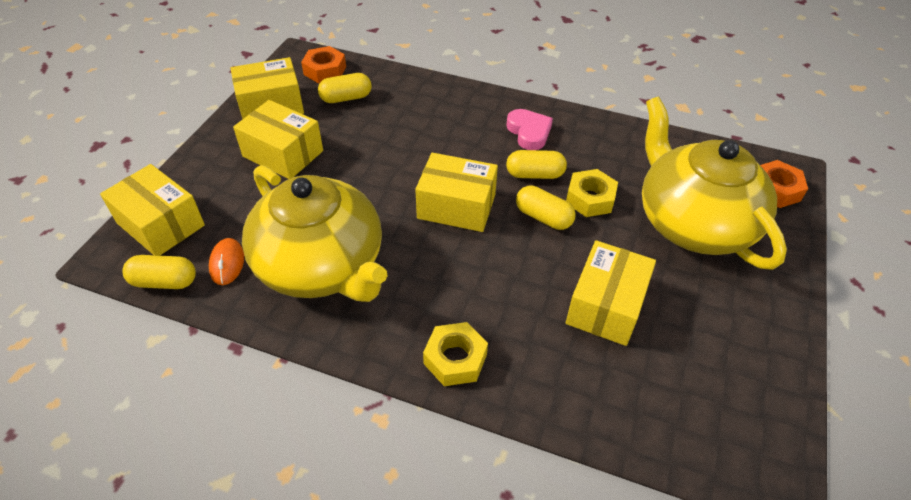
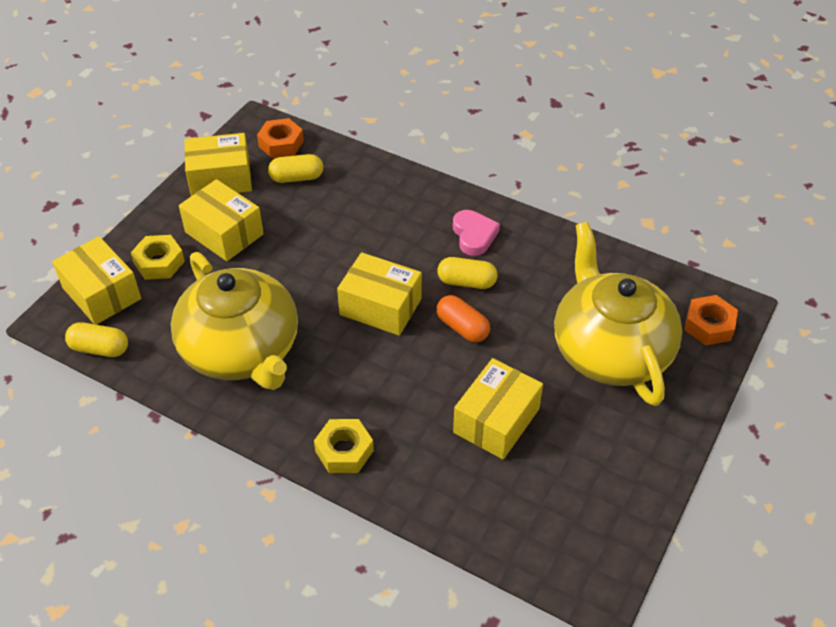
camera: 10 degrees right, 0 degrees up
orange mouse [209,238,244,285] -> none
yellow capsule [516,185,576,230] -> orange capsule [437,295,490,343]
yellow nut [566,169,618,217] -> yellow nut moved to [131,235,185,280]

